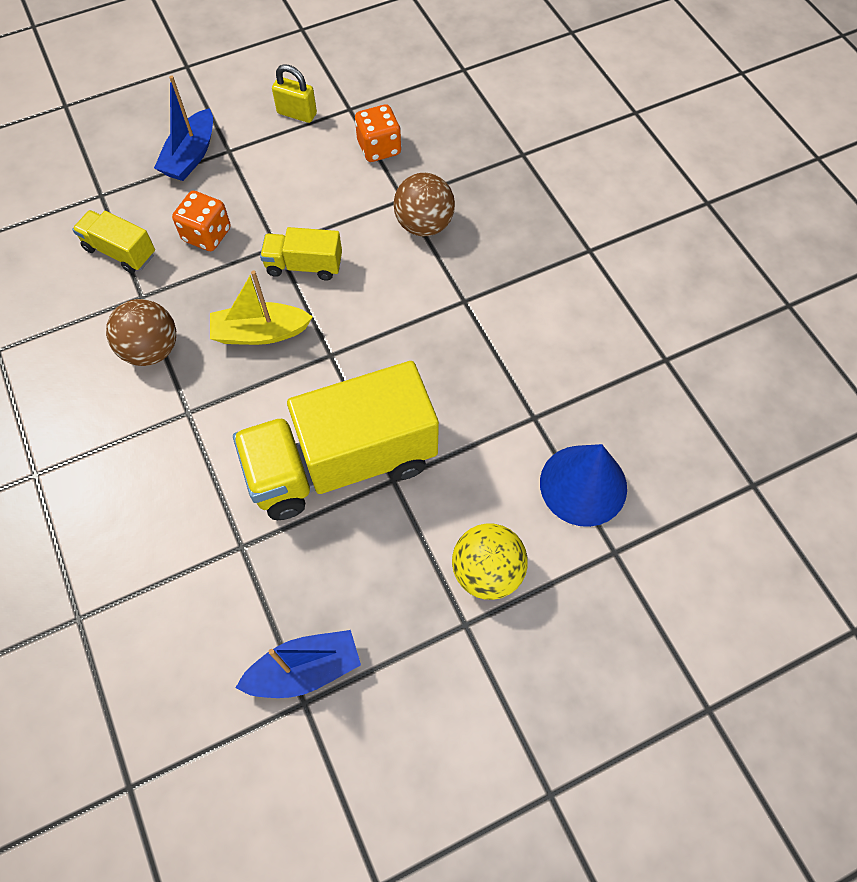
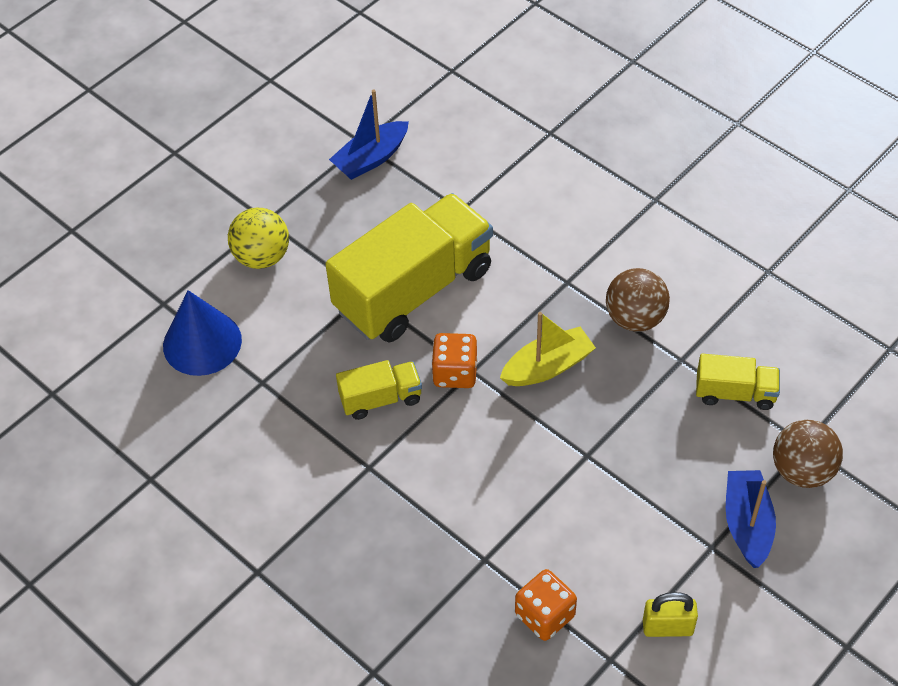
camera: 160 degrees right, 10 degrees down
orange dice [172,191,231,251] -> orange dice moved to [431,333,478,388]
yellow truck [260,227,342,280] -> yellow truck moved to [336,360,422,420]
brown ball [393,173,455,236] -> brown ball moved to [773,420,843,488]

